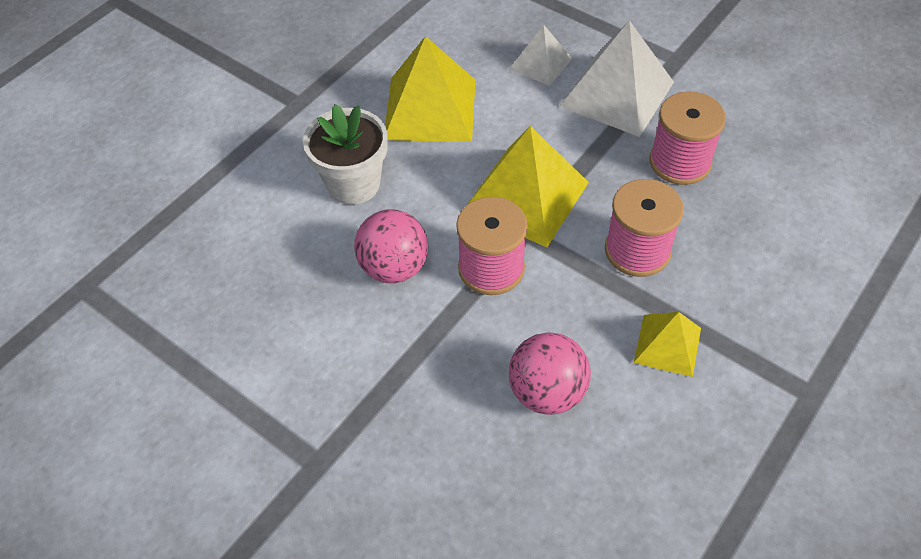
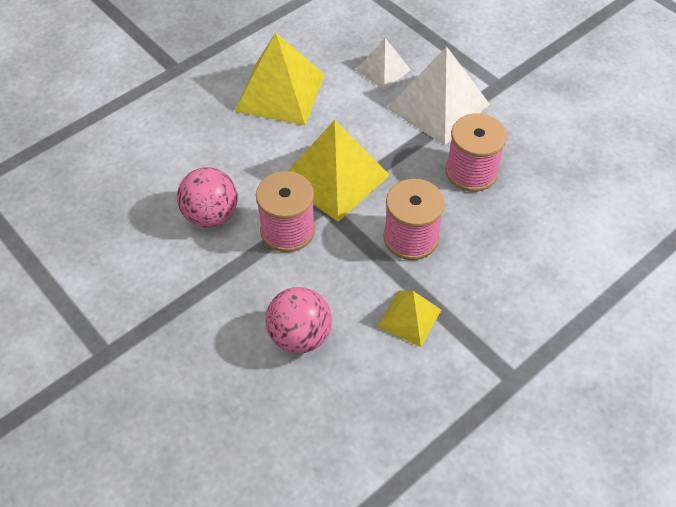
camera: 10 degrees right, 0 degrees up
white flower pot [303,104,388,205] -> none

